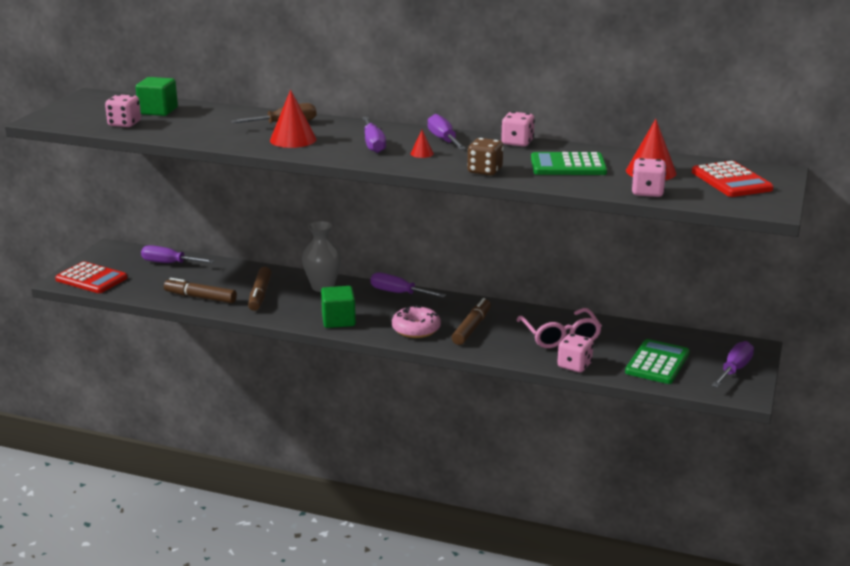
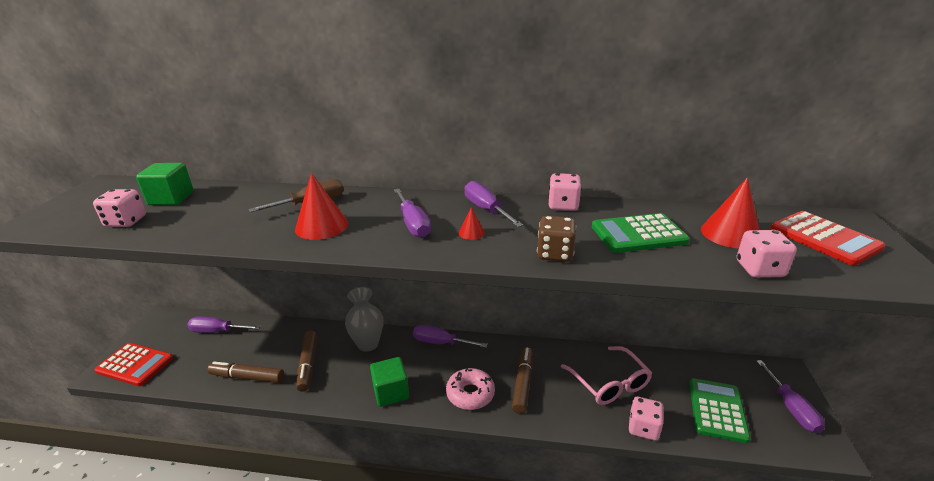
camera: 10 degrees left, 5 degrees up
purple screwdriver [712,341,754,387] -> purple screwdriver turned 150 degrees clockwise [756,360,825,433]

